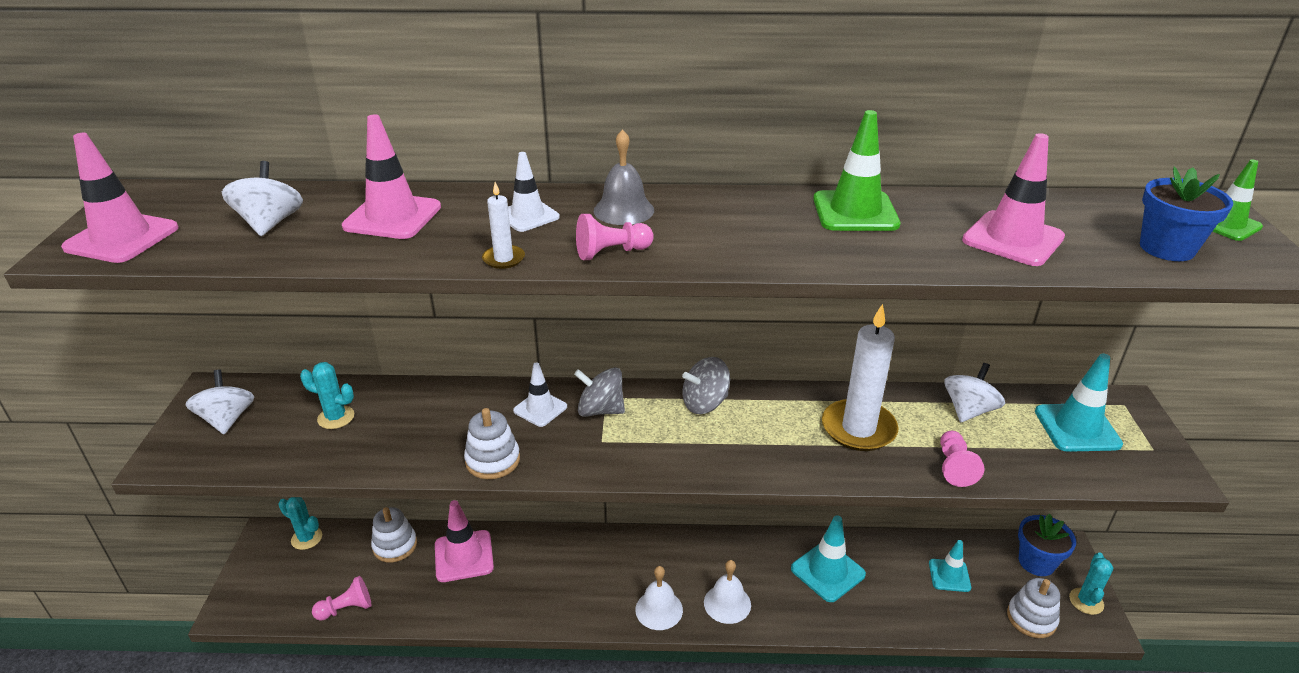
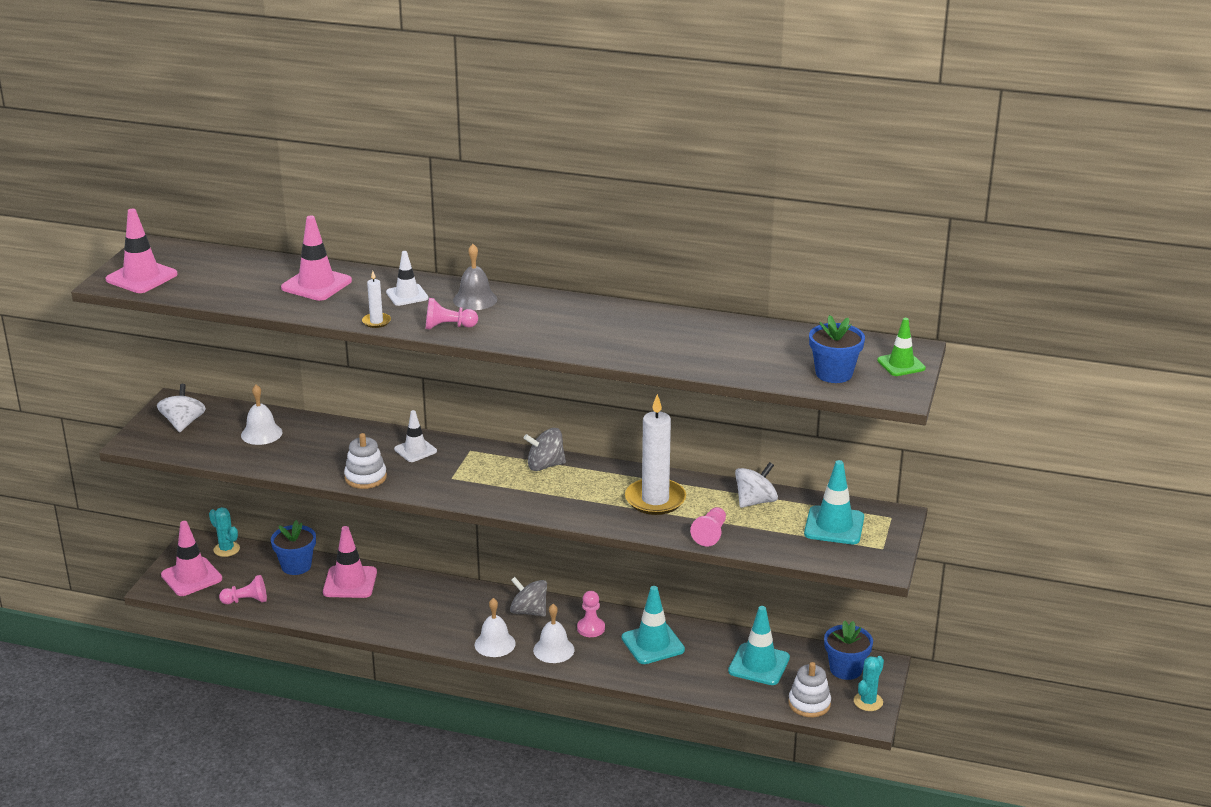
camera: 15 degrees right, 5 degrees down
white spinning top [222,161,303,236] -> none
turquoise cactus [300,362,354,429] -> white bell [241,385,282,445]
white stacking toy [371,507,417,562] -> blue flower pot [271,520,316,575]
grey spinning top [574,367,625,417] -> grey spinning top moved to [510,577,547,616]
green traffic cone [813,110,901,231] -> none
turquoise traffic cone [929,540,971,592] -> turquoise traffic cone [728,606,790,685], size x1.55
pink traffic cone [962,133,1065,266] -> pink traffic cone moved to [161,521,222,596]
none -> pink pawn [577,591,605,637]

